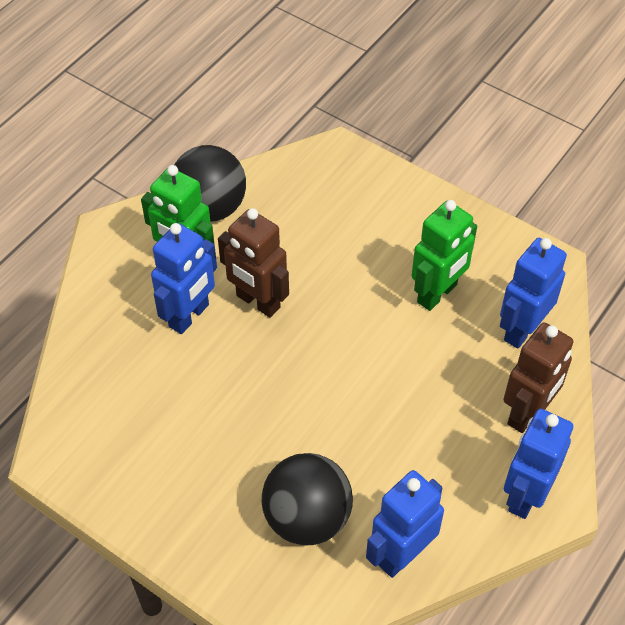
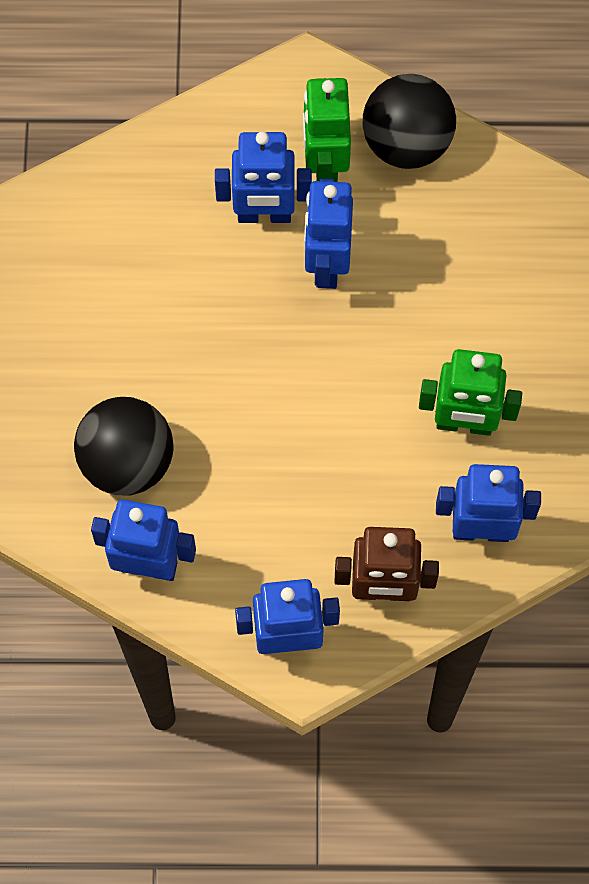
camera: 55 degrees right, 15 degrees up
brown robot [218,208,289,318] -> blue robot [304,179,353,289]

